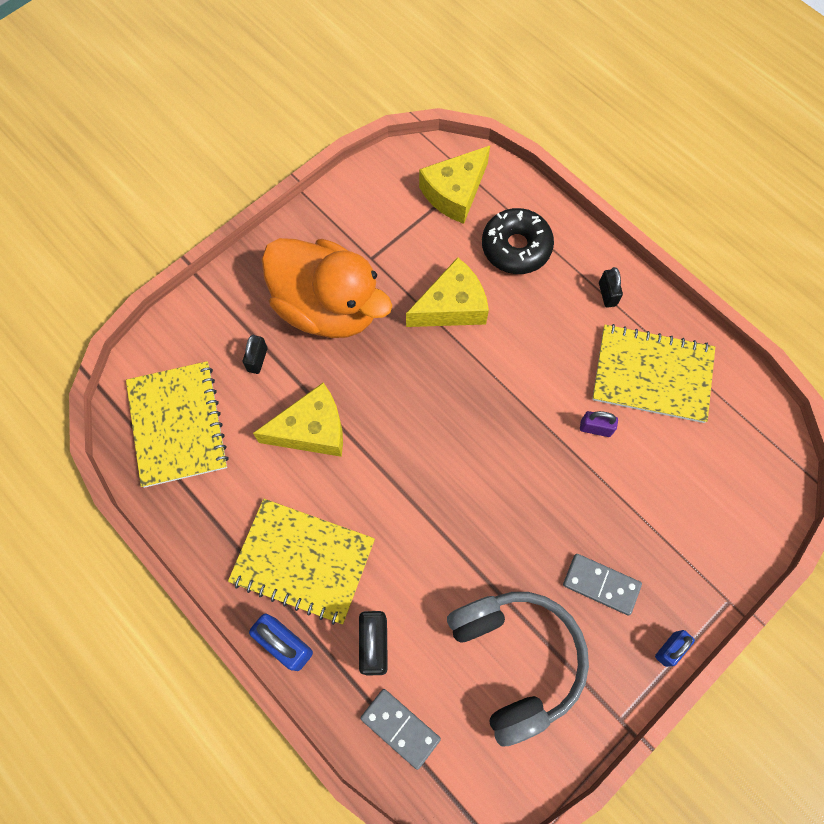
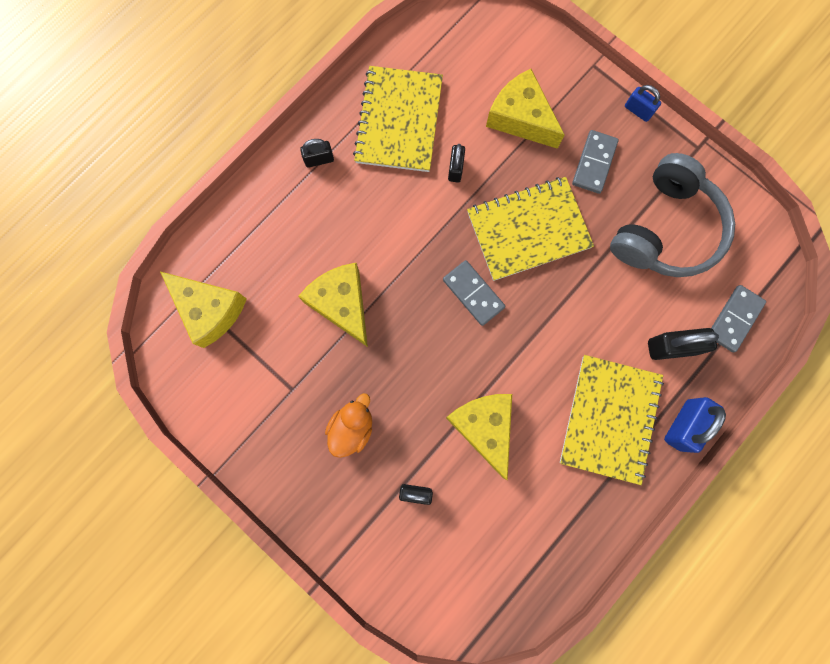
camera: 95 degrees left, 10 degrees up
yellow notebook [126,361,229,488] -> yellow notebook moved to [467,177,594,281]
orange duck [262,238,392,338] -> orange duck [325,393,372,458], size x0.46
grey headphones [447,592,589,746] -> grey headphones turned 150 degrees clockwise [610,153,735,277]
black donut [482,208,554,274] -> none
purple padlock [580,411,618,437] -> black padlock [448,144,465,182]
none -> grey domino [443,260,505,326]
none -> yellow cheese [486,69,565,149]

